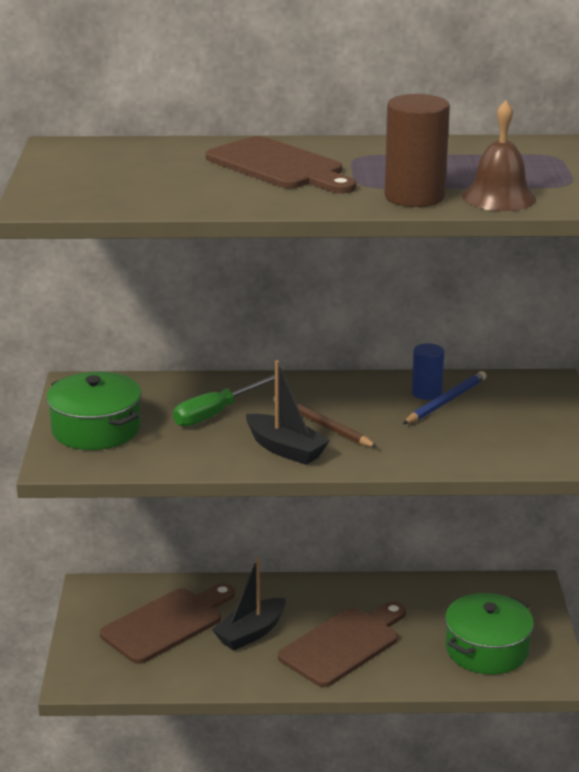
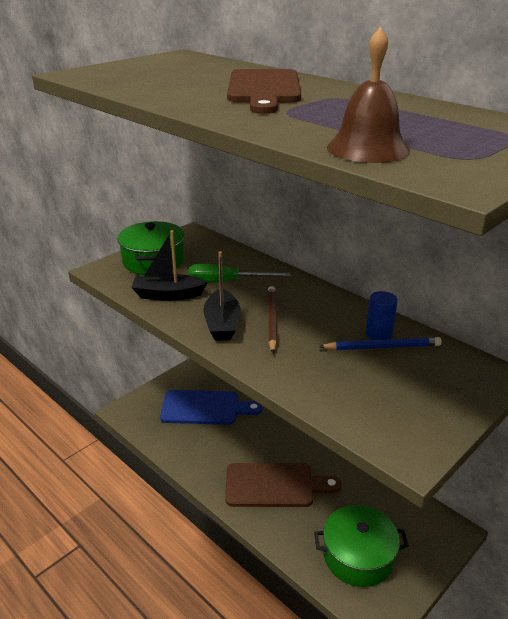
camera: 45 degrees right, 5 degrees up
brown cutting board [100,583,235,664] -> blue cutting board [160,390,262,425]
black boat [212,558,286,651] -> black boat moved to [131,230,208,301]
brown cylinder [384,94,450,207] -> none

